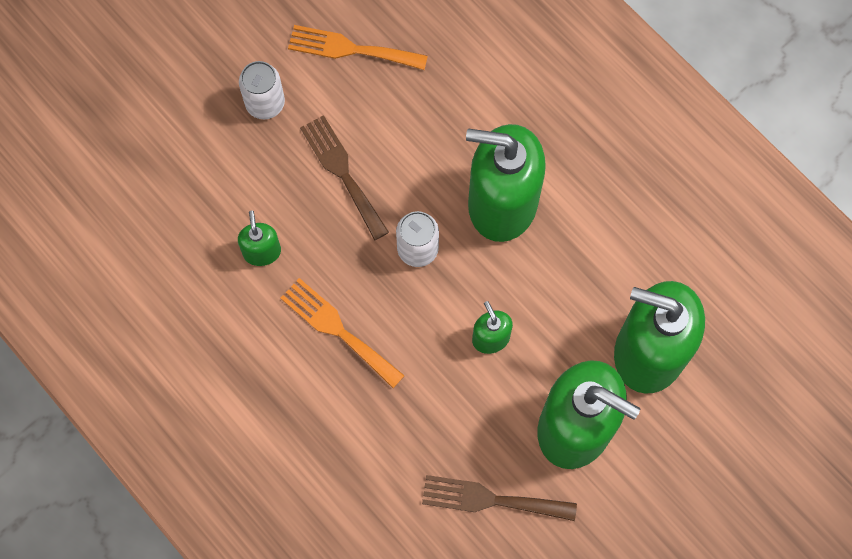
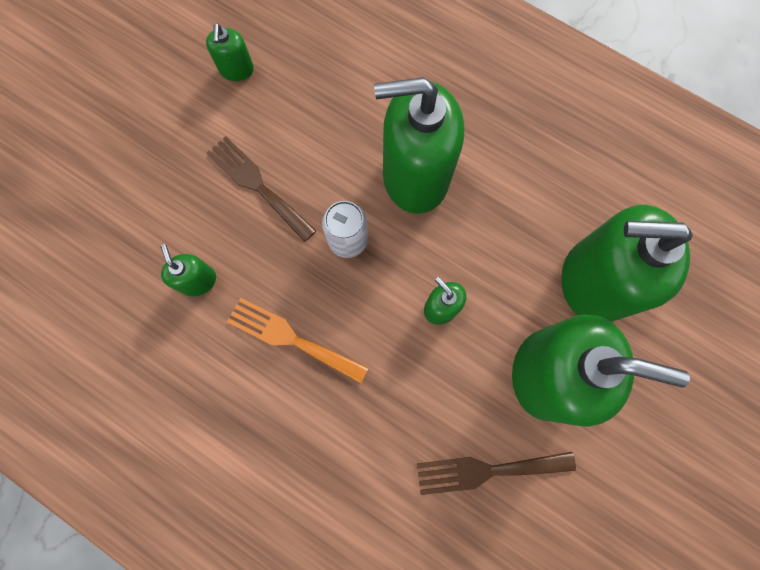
camera: 15 degrees left, 5 degrees up
white can [239,61,285,119] -> none
orange fork [288,25,428,70] -> green soap dispenser [206,23,254,81]

